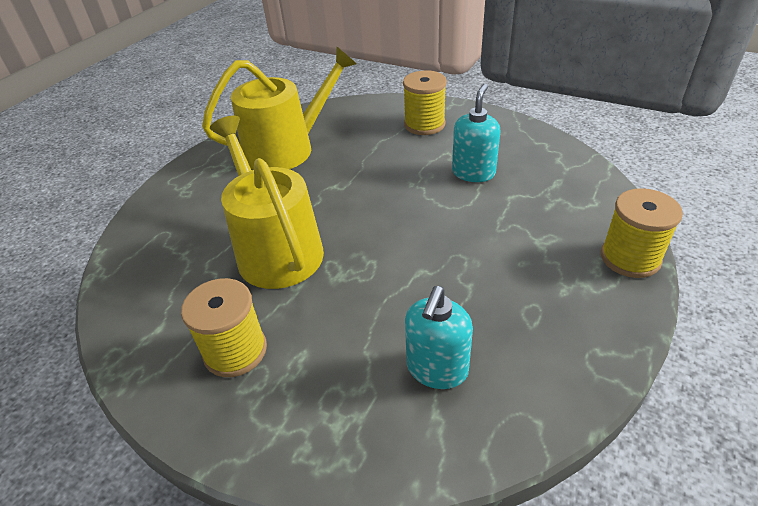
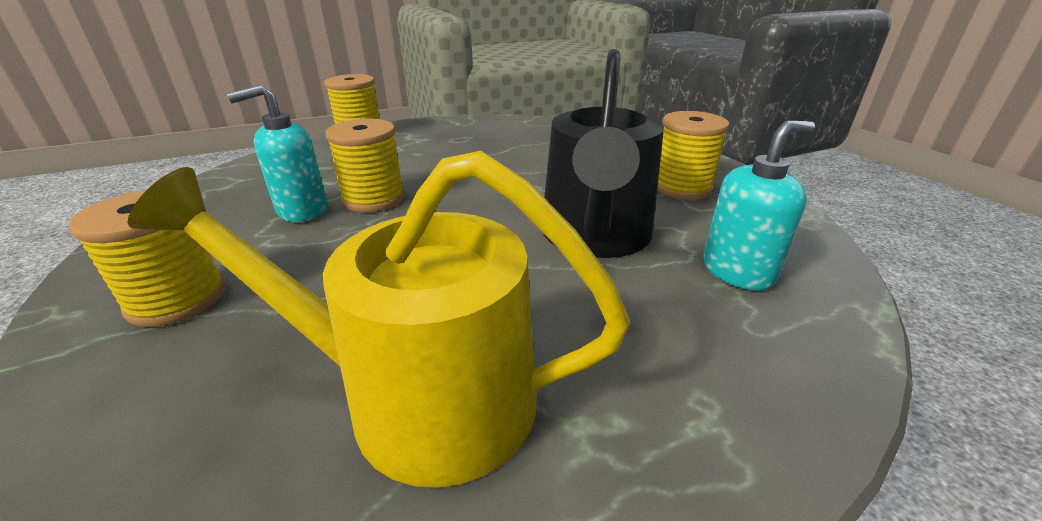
camera: 145 degrees left, 10 degrees down
yellow watering can [210,116,324,289] -> black watering can [543,49,664,258]
turquoise soap dispenser [405,286,473,389] -> turquoise soap dispenser moved to [703,121,815,291]
none -> yellow spool [325,119,405,212]

